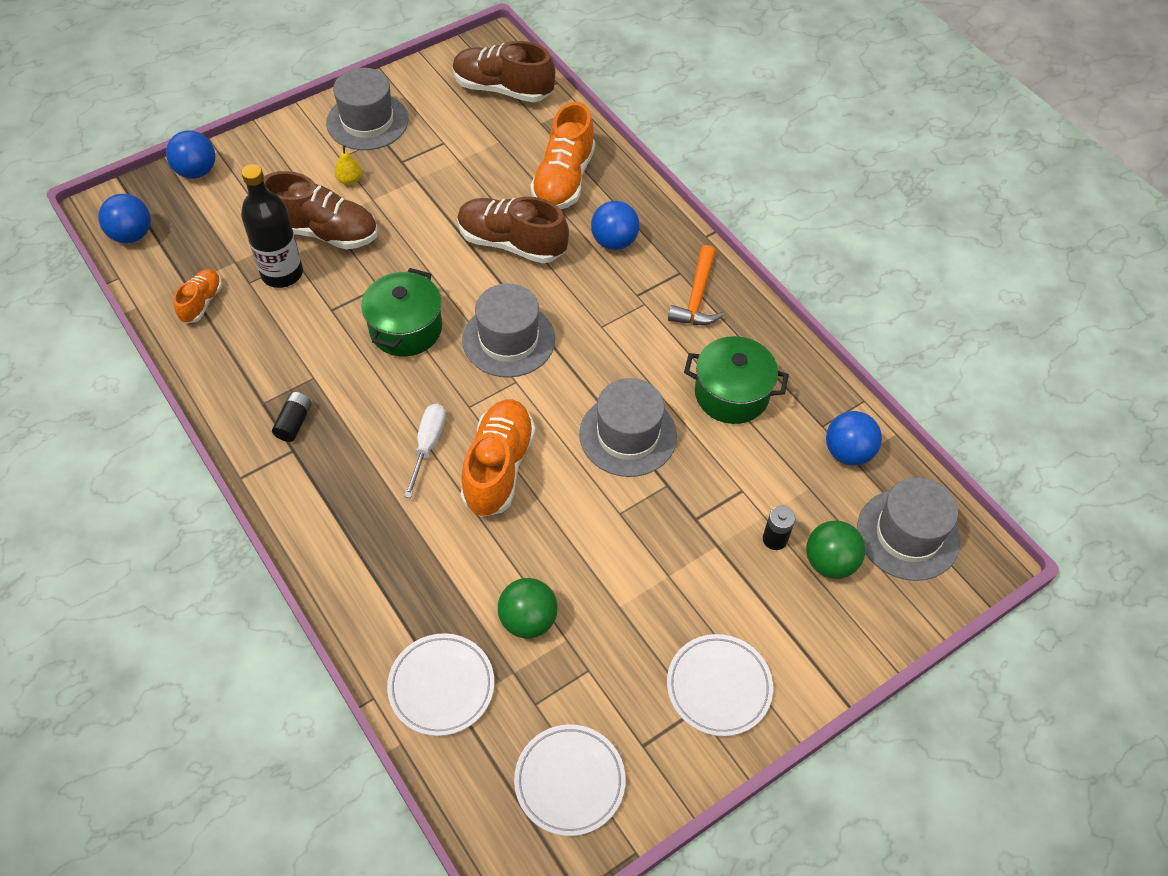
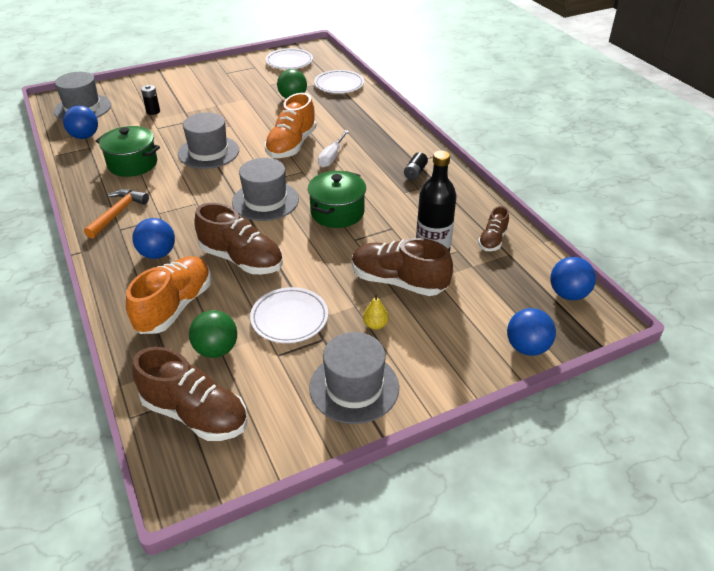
camera: 170 degrees left, 15 degrees down
orange shoe [173,269,222,323] -> brown shoe [478,206,509,251]
white plate [667,634,773,736] -> white plate moved to [250,287,328,343]
green ball [806,521,866,579] -> green ball moved to [189,310,237,358]

